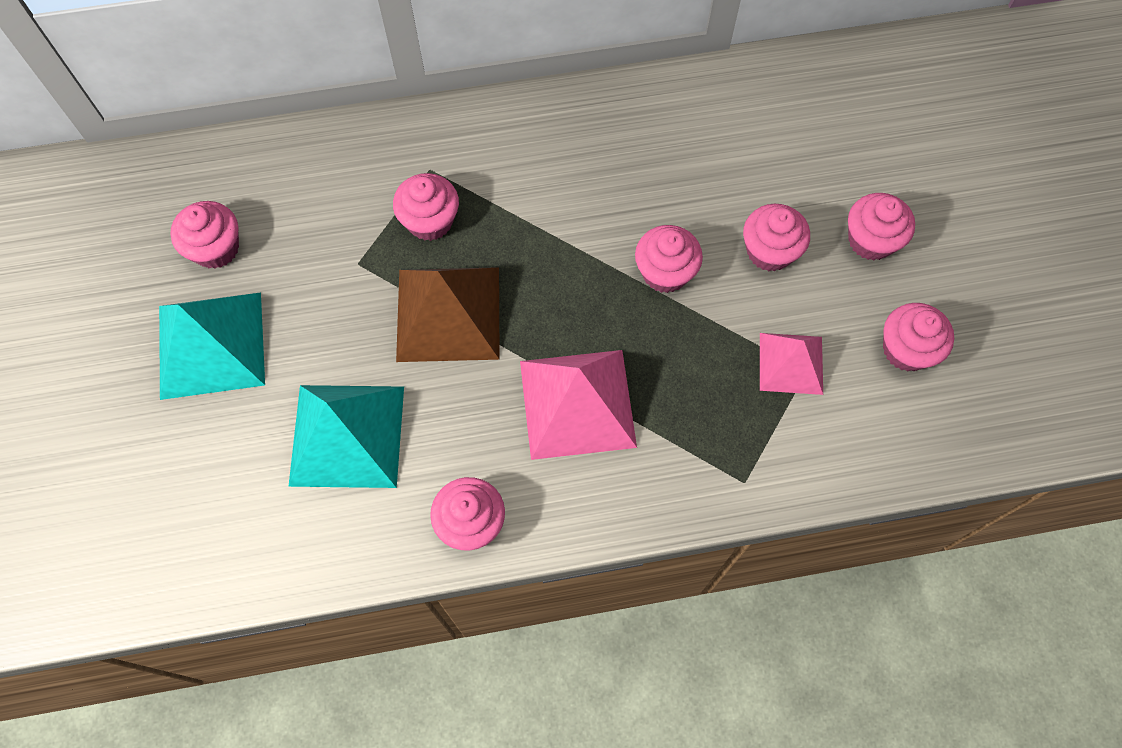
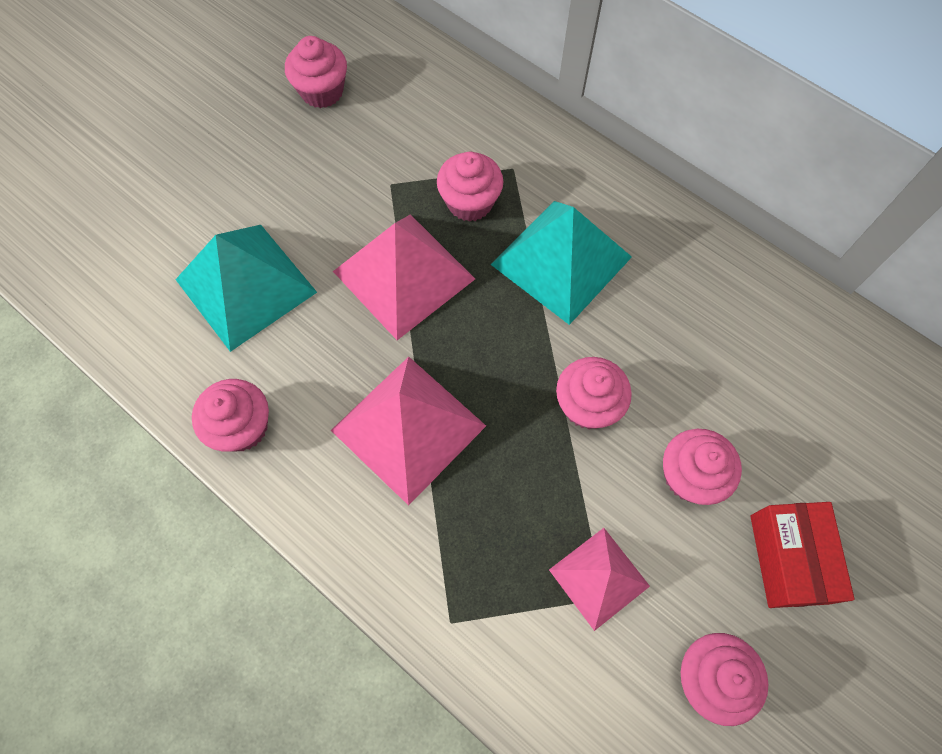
camera: 50 degrees right, 0 degrees up
turquoise pyramid [159,292,265,400] -> turquoise pyramid moved to [491,201,632,325]
brown pyramid [396,267,500,362] -> pink pyramid [333,214,475,340]
pink cupcake [848,193,915,260] -> red box [750,502,855,608]

